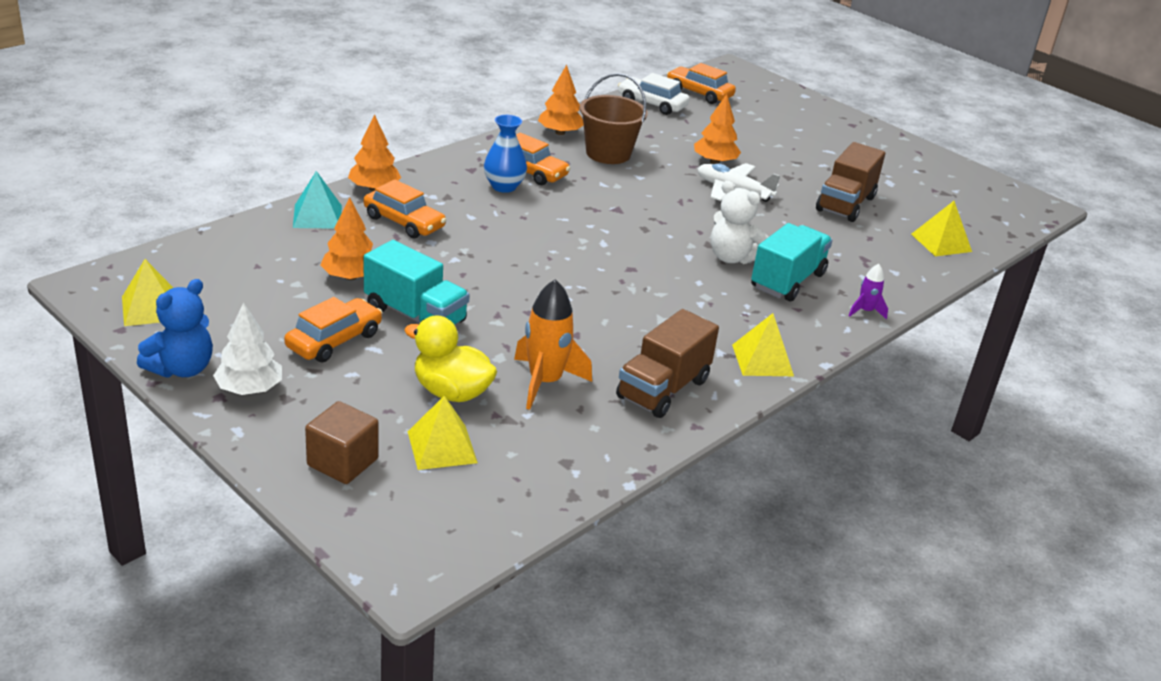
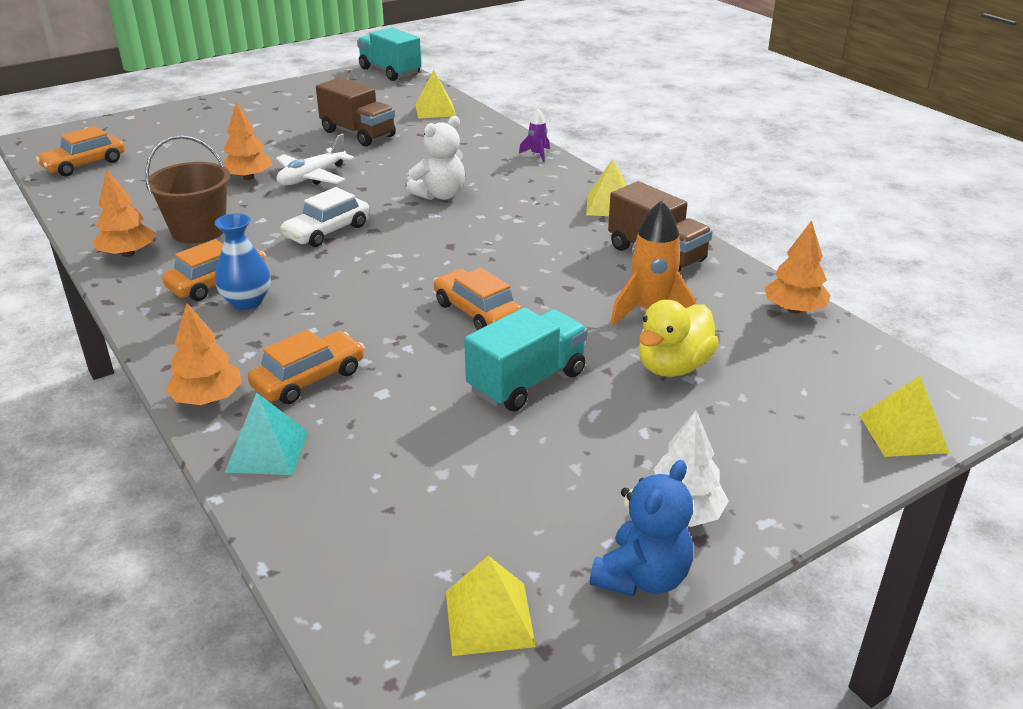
camera: 75 degrees left, 0 degrees up
blue teddy bear [137,279,213,378] -> blue teddy bear turned 75 degrees clockwise [590,460,693,597]
orange car [284,297,382,362] -> orange car moved to [433,267,522,330]
brown cube [305,401,379,484] -> none
orange tree [320,197,373,280] -> orange tree moved to [764,221,831,314]
yellow pyramid [408,396,478,470] -> yellow pyramid moved to [859,375,949,457]
white car [618,73,689,115] -> white car moved to [280,187,369,247]
turquoise truck [751,223,833,302] -> turquoise truck moved to [357,27,421,81]

